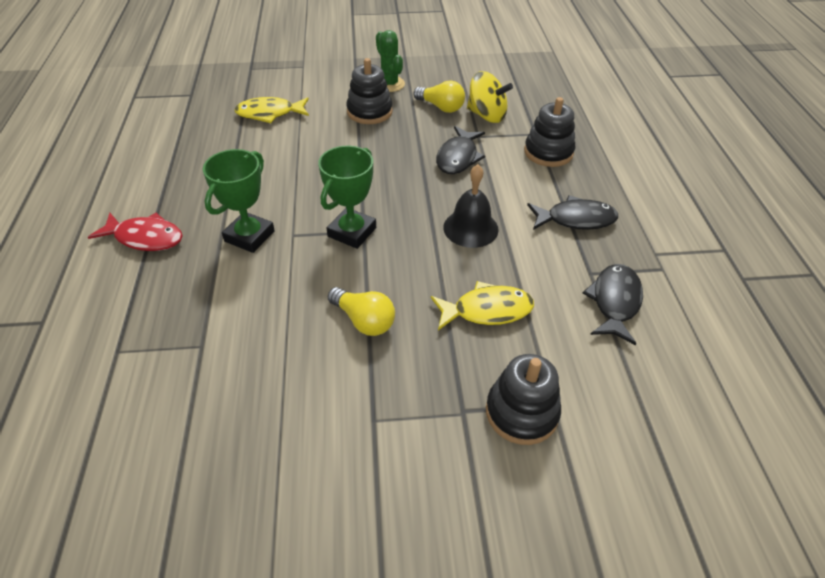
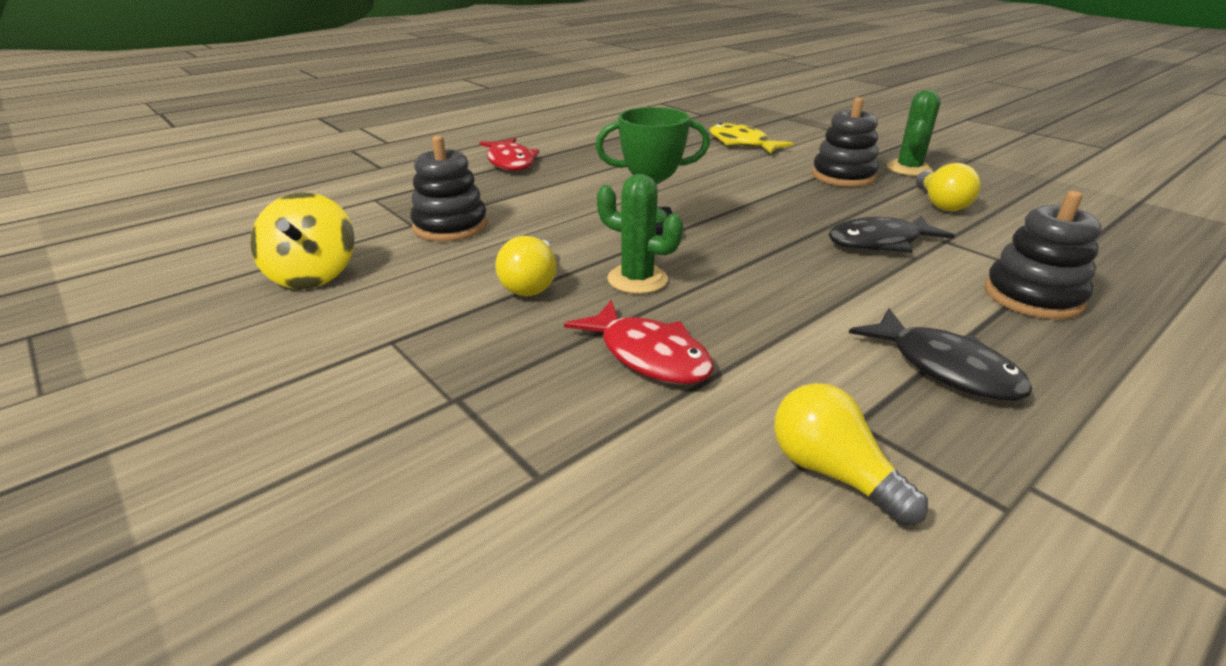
camera: 55 degrees right, 15 degrees down
green trophy [203,149,275,253] -> none
yellow fish [431,281,534,330] -> red fish [564,300,714,384]
black bell [443,164,499,248] -> none
yellow spinning top [467,71,513,123] -> yellow spinning top moved to [250,192,355,289]
black stacking toy [486,354,561,445] -> black stacking toy moved to [410,136,488,242]
black fish [583,264,643,345] -> yellow light bulb [774,383,928,525]
none -> green cactus [597,174,683,294]

